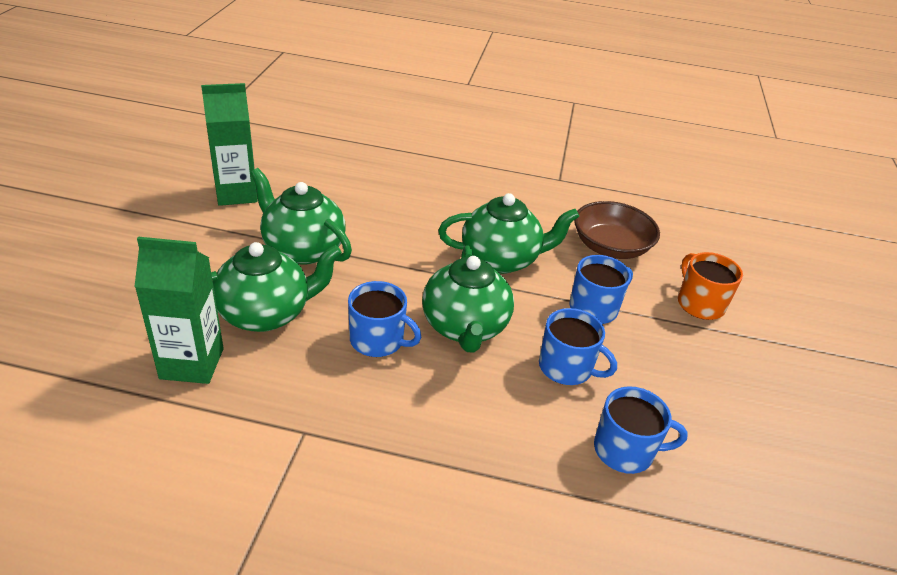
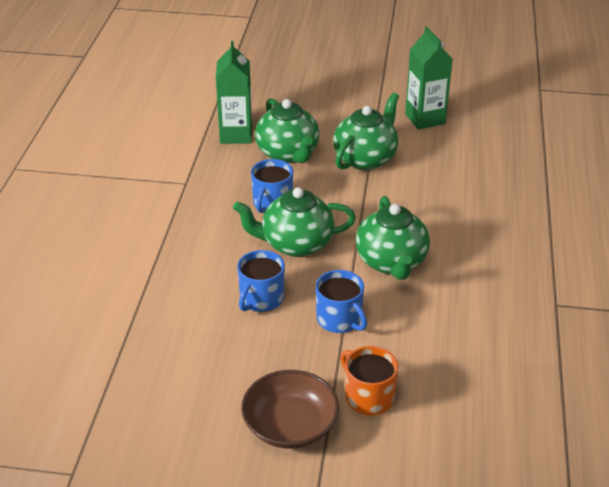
camera: 90 degrees right, 0 degrees up
brown bowl [574,201,660,259] -> brown bowl moved to [241,370,339,449]
blue mug [594,386,688,474] -> none
orange mug [678,252,743,320] -> orange mug turned 105 degrees counterclockwise [340,346,398,415]

